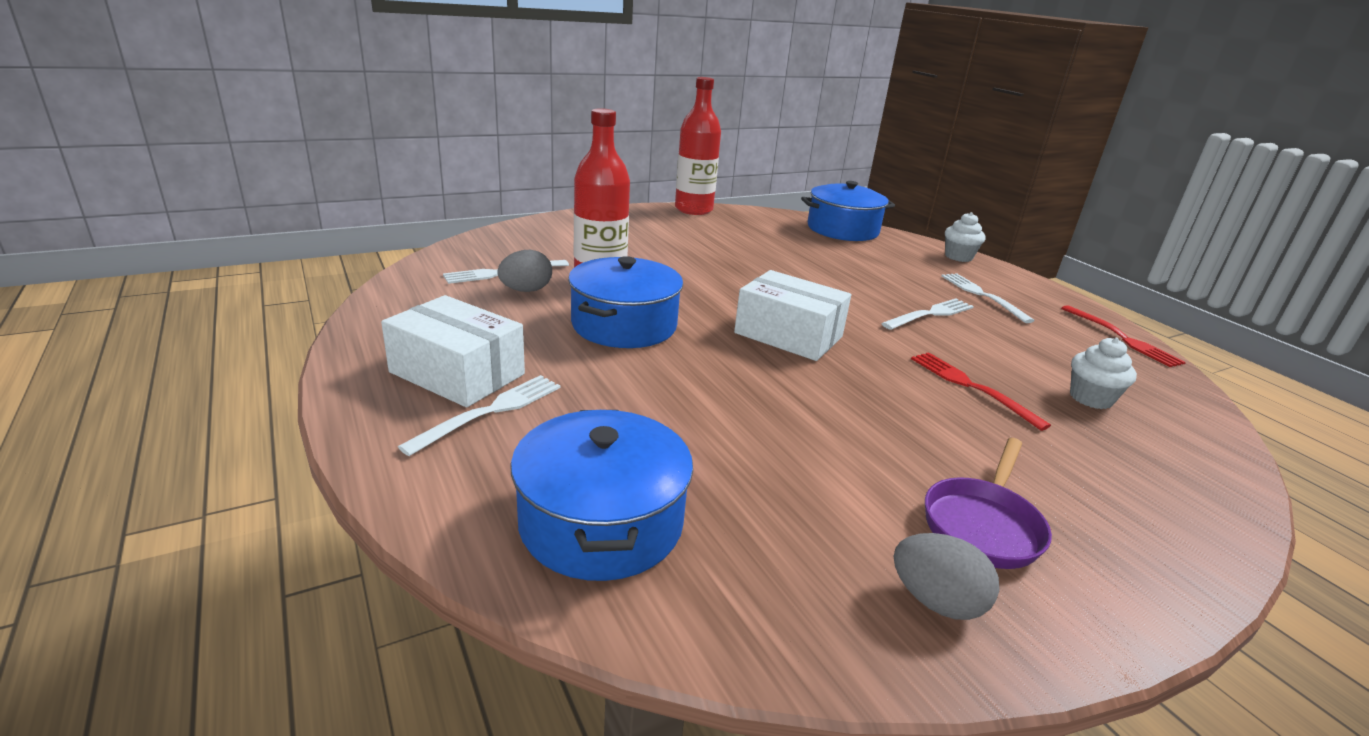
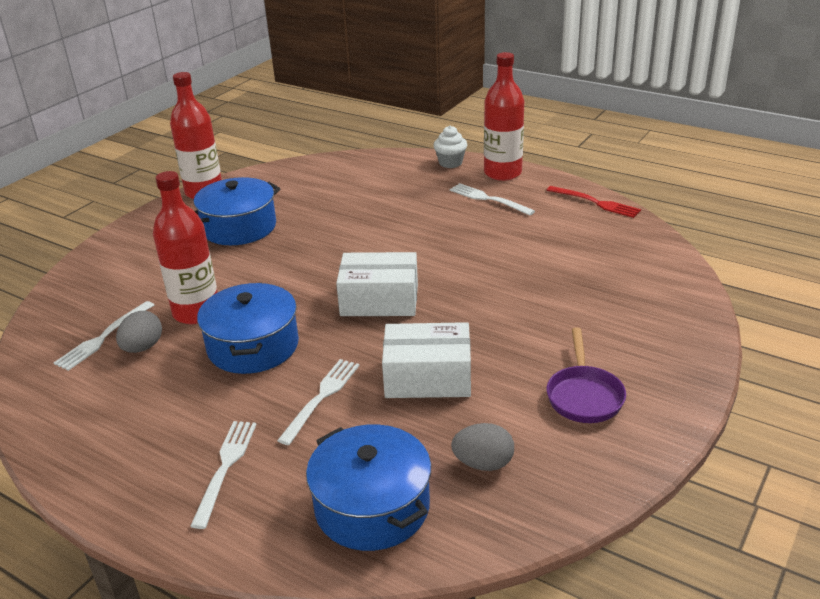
camera: 25 degrees left, 5 degrees up
white box [381,295,525,407] -> white box moved to [382,322,471,398]
blue pot [801,181,895,241] -> blue pot moved to [194,177,280,245]
white fork [881,298,974,330] -> white fork moved to [277,359,359,445]
grey egg [894,533,999,620] -> grey egg moved to [451,423,514,471]
red fork [911,352,1051,431] -> none
white cupcake [1070,337,1137,409] -> none
none -> red bottle [484,52,524,181]

